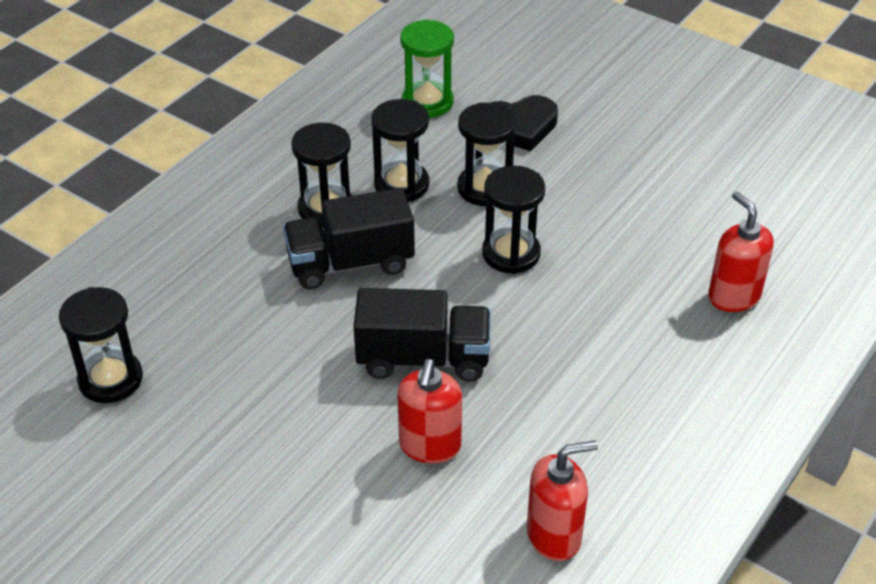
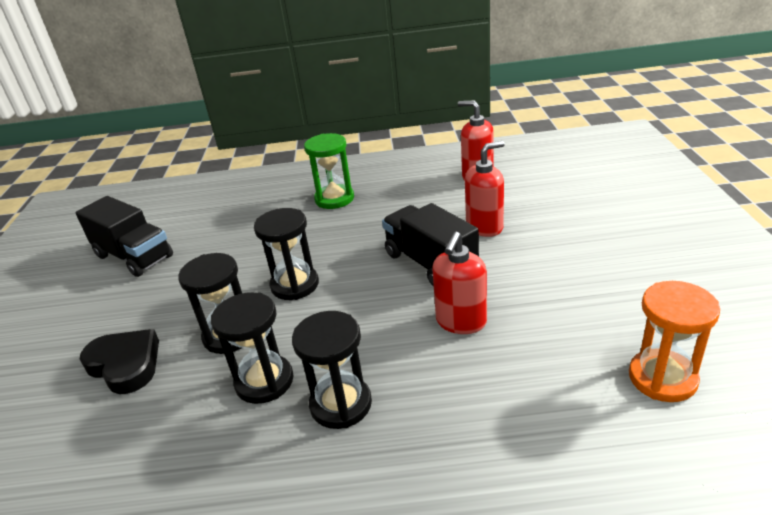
camera: 125 degrees left, 10 degrees down
black hourglass [59,287,143,403] -> orange hourglass [629,281,720,402]
black truck [283,188,415,289] -> black truck moved to [76,196,173,277]
green hourglass [400,19,454,118] -> green hourglass moved to [304,133,354,209]
red soap dispenser [708,191,774,312] -> red soap dispenser moved to [432,231,487,334]

